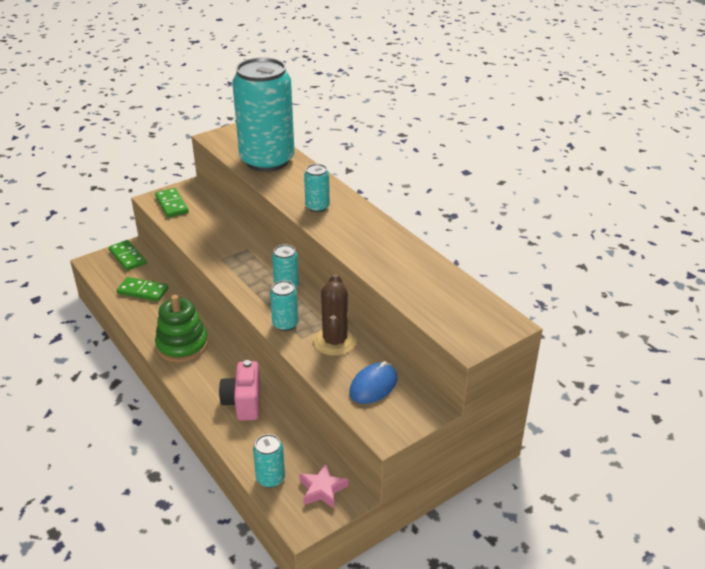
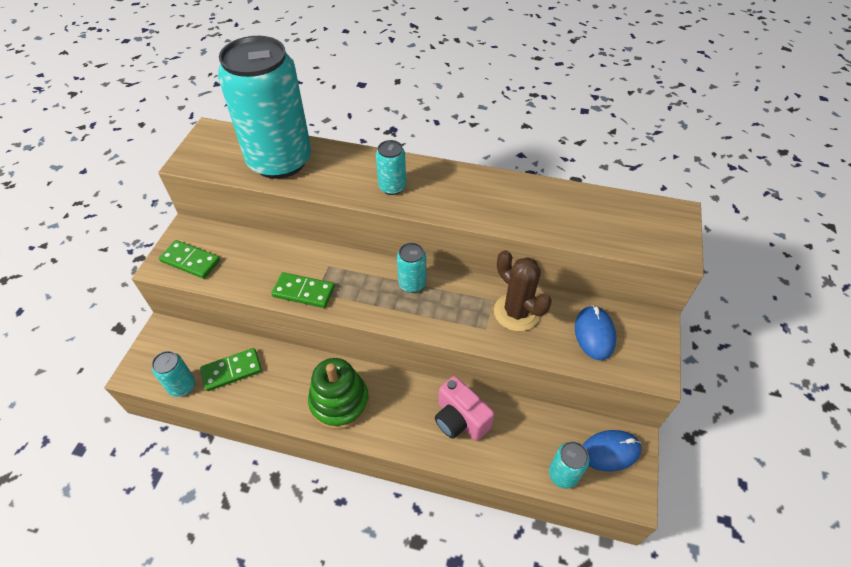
camera: 40 degrees left, 15 degrees up
green domino [109,240,146,271] -> green domino moved to [271,272,335,308]
turquoise can [270,280,298,331] -> turquoise can moved to [152,351,195,397]
pink star [299,463,348,508] -> blue mouse [583,430,642,472]

